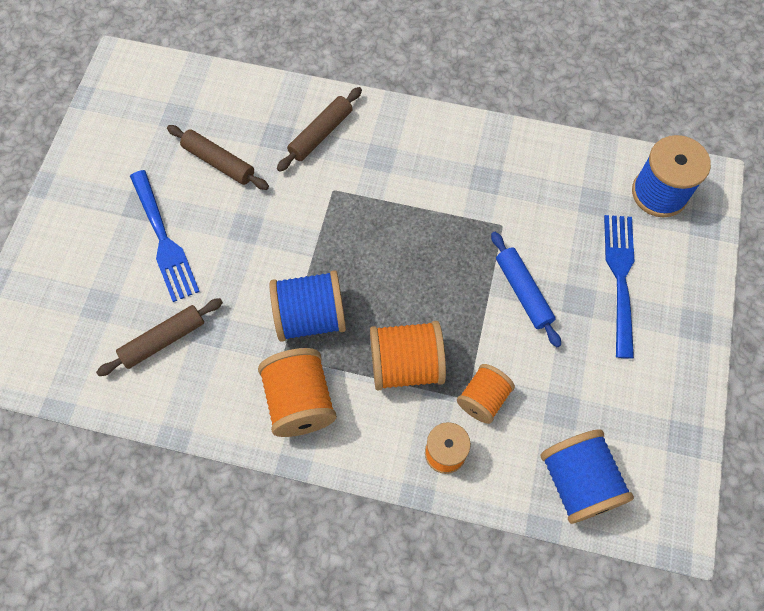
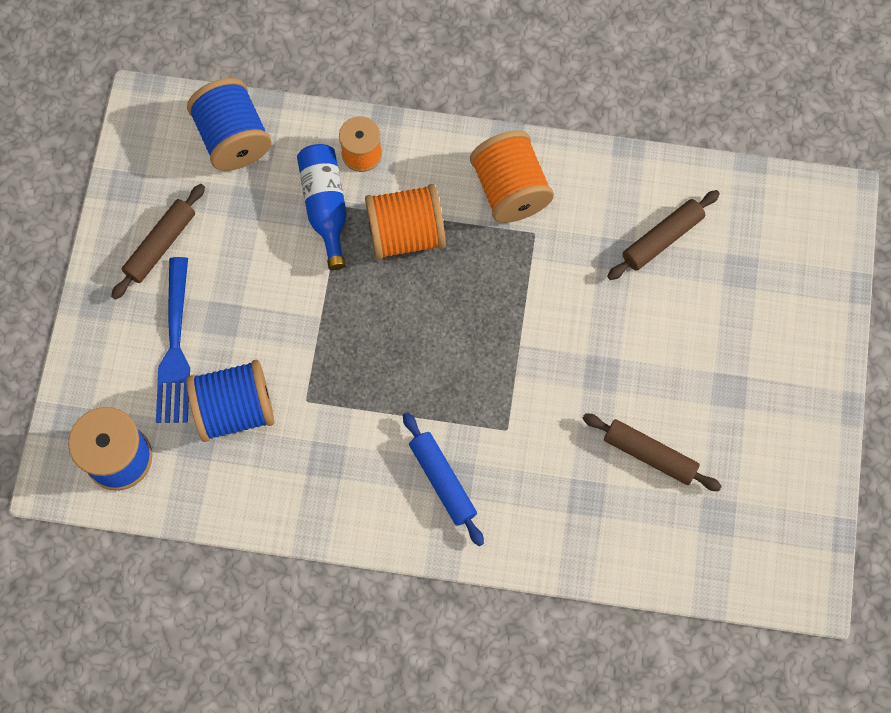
camera: 175 degrees right, 5 degrees up
blue fork [130,170,200,302] -> none
blue spool [269,270,346,342] -> blue spool moved to [186,360,274,442]
brown rolling pin [277,87,362,172] -> brown rolling pin moved to [111,184,205,300]
orange spool [457,364,515,424] -> blue bottle [297,144,347,270]
blue rolling pin [491,232,561,347] -> blue rolling pin moved to [403,412,484,546]

